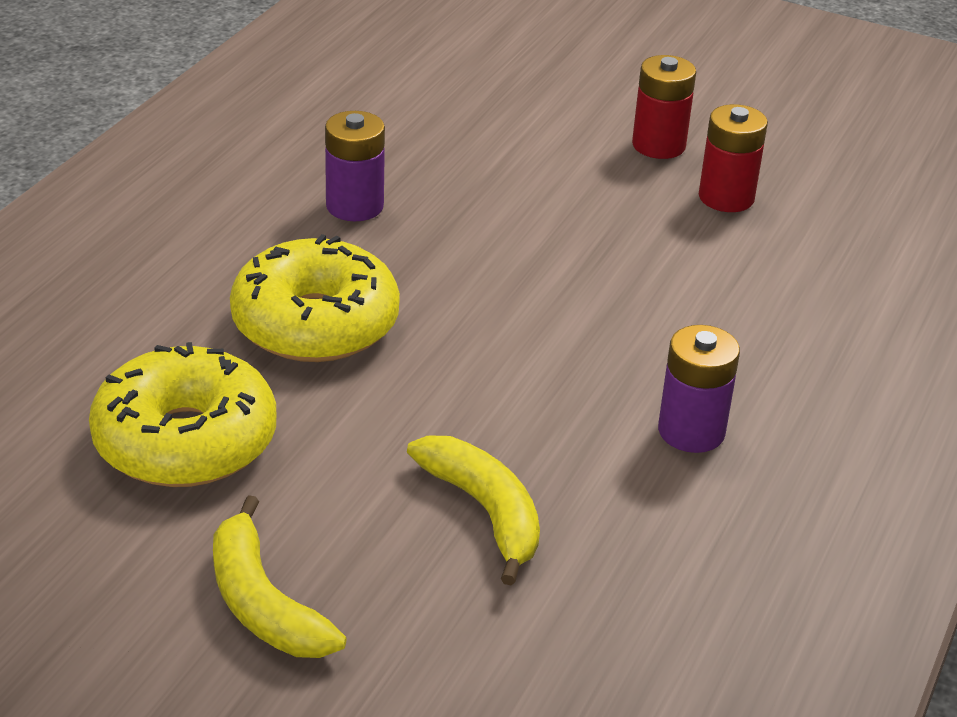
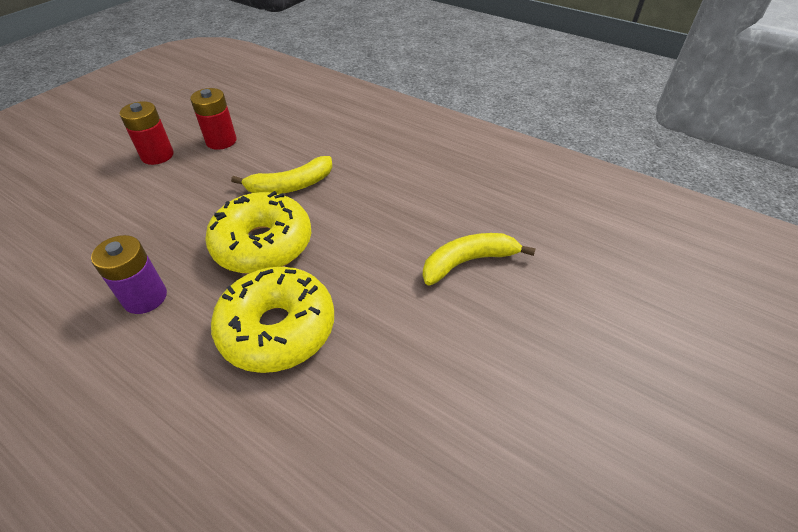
camera: 80 degrees left, 10 degrees up
yellow donut [89,342,276,487] -> yellow donut moved to [205,191,311,274]
yellow banana [213,495,347,658] -> yellow banana moved to [231,156,333,194]
purple battery [658,325,740,453] -> none

